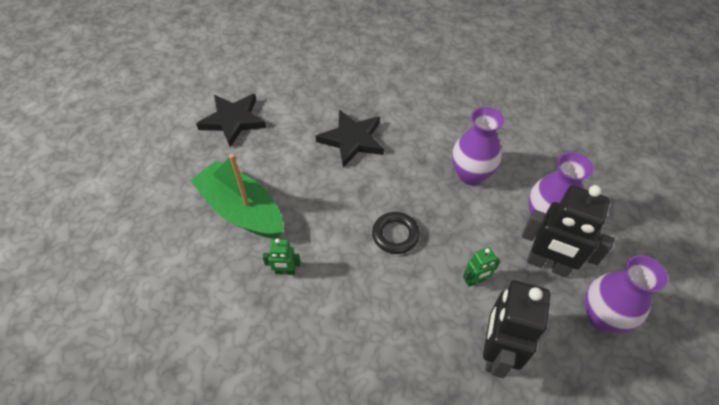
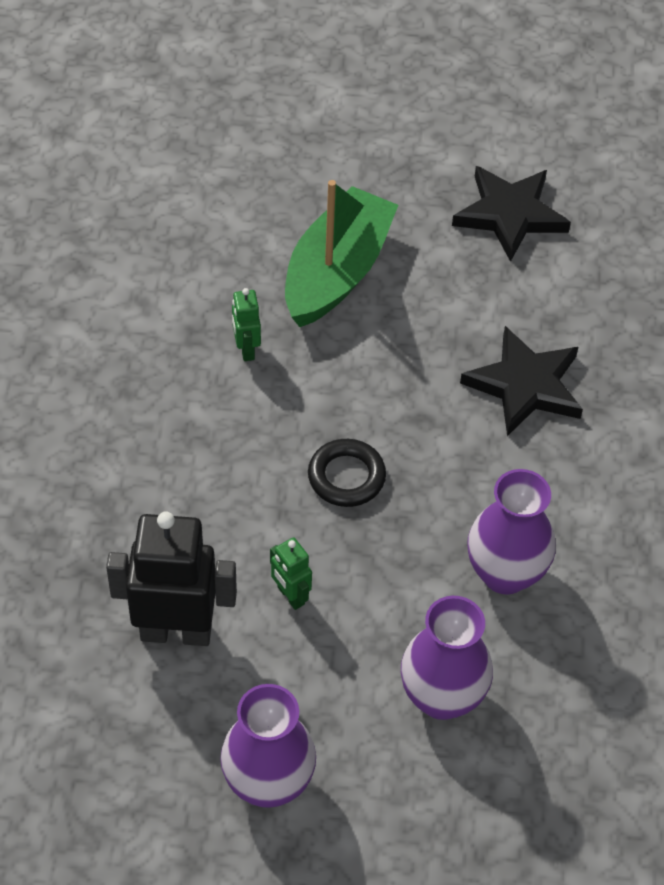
camera: 75 degrees right, 0 degrees up
black robot [522,185,614,277] -> none

